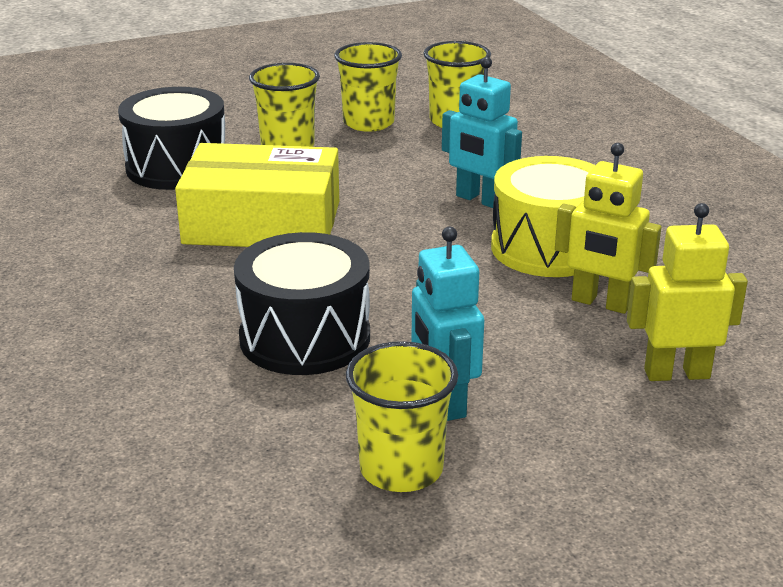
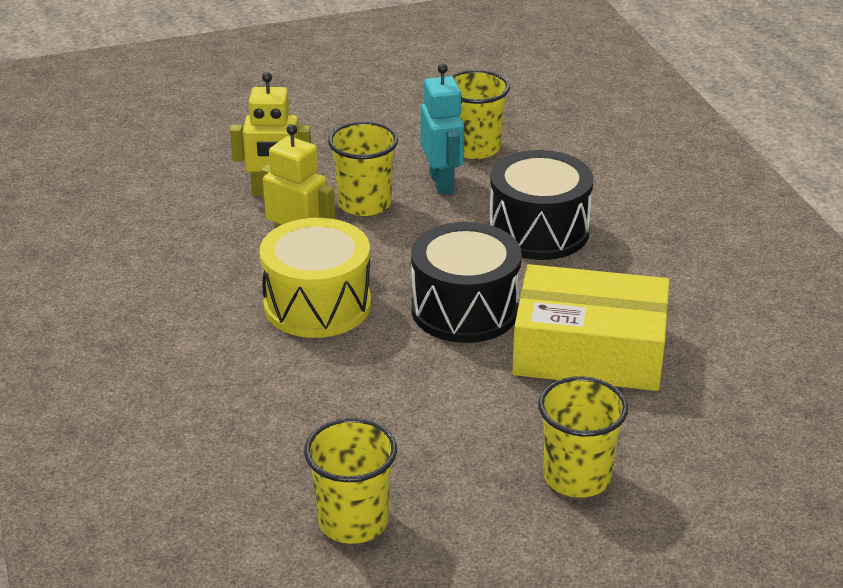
camera: 175 degrees left, 5 degrees up
black drum [118,87,225,190] -> black drum moved to [411,222,522,343]
yellow cup [334,42,402,132] -> yellow cup moved to [328,122,398,216]
turquoise robot [442,57,522,208] -> none

